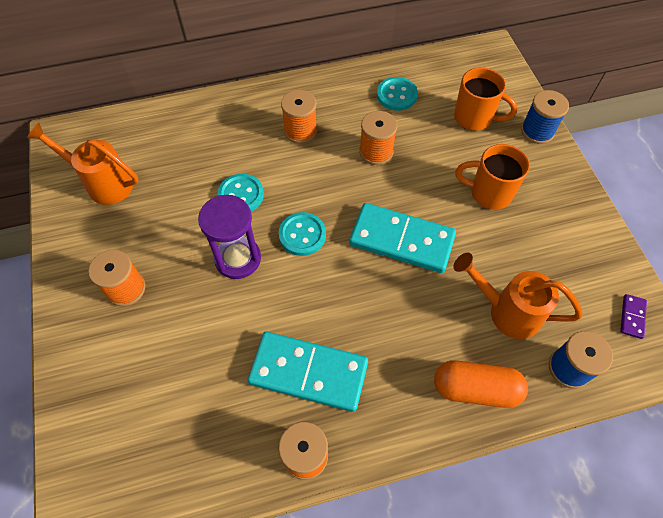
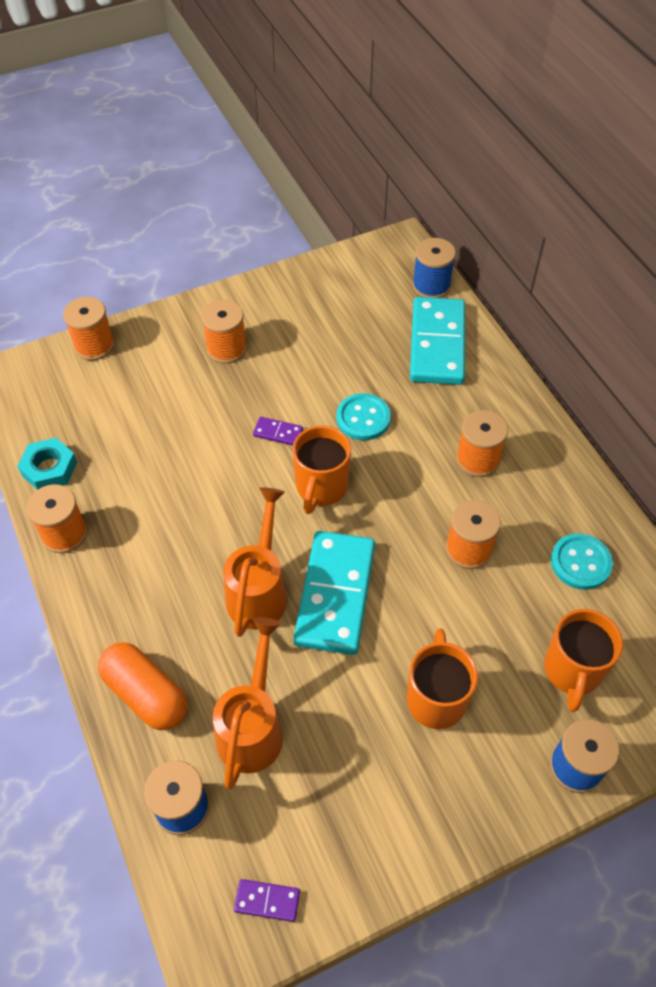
camera: 80 degrees right, 5 degrees down
orange watering can [27,123,139,205] -> orange watering can moved to [223,487,287,637]
purple hourglass [198,195,261,279] -> purple domino [253,417,303,445]
turquoise domino [248,332,368,412] -> turquoise domino moved to [410,297,465,385]
turquoise button [278,212,326,256] -> orange mug [292,425,351,514]
orange capsule [434,360,528,408] -> orange capsule turned 45 degrees counterclockwise [98,642,187,730]
none -> turquoise nut [17,438,77,490]
none -> orange spool [63,297,115,360]
none -> blue spool [412,238,456,298]

